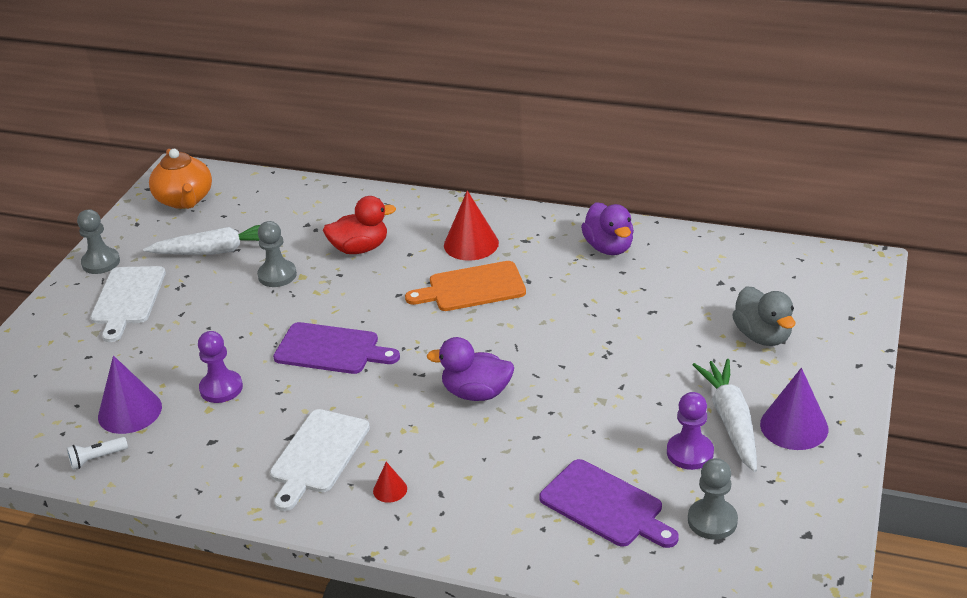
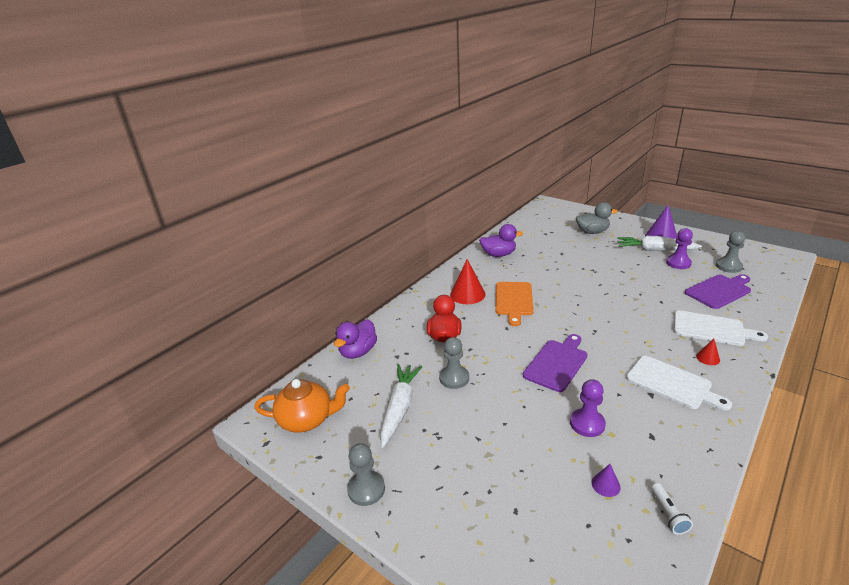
camera: 70 degrees left, 5 degrees down
white cutting board [90,266,166,342] -> white cutting board moved to [674,310,768,346]
purple cone [98,356,162,434] -> purple cone [591,464,621,497], size x0.50
purple duck [427,337,514,401] -> purple duck moved to [334,319,377,359]

